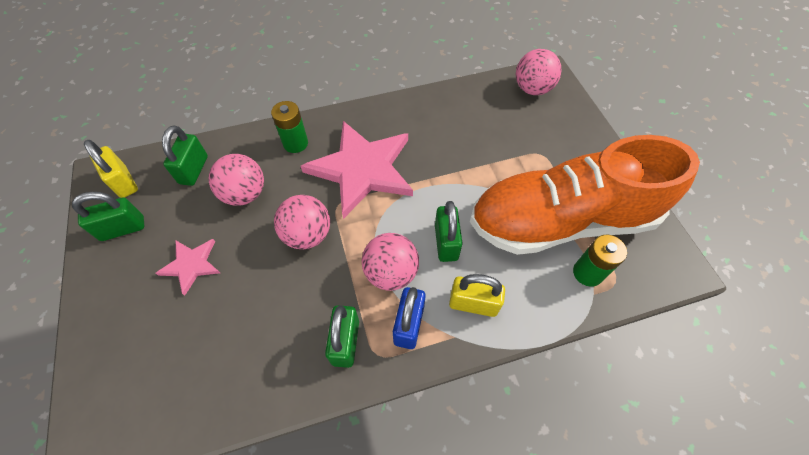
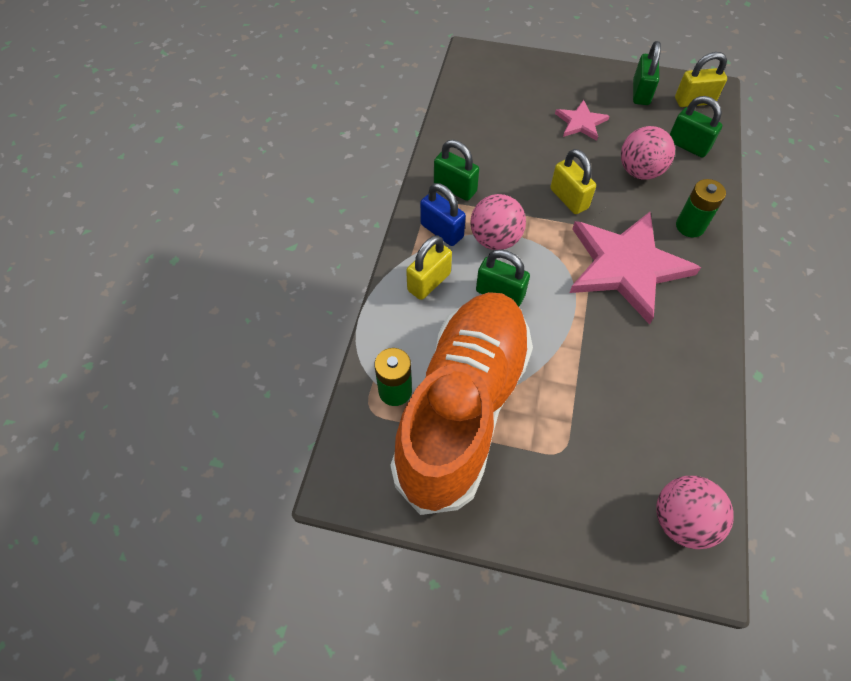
camera: 120 degrees right, 0 degrees up
pink ball [274,195,330,249] -> yellow padlock [550,149,596,214]

